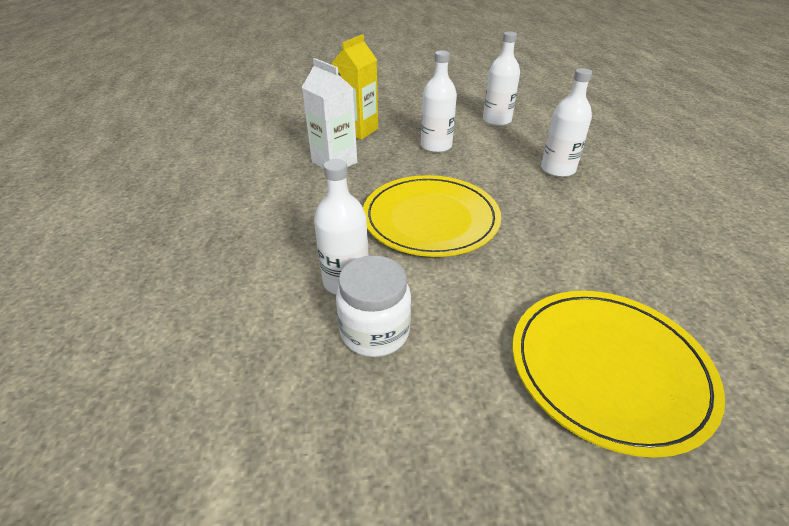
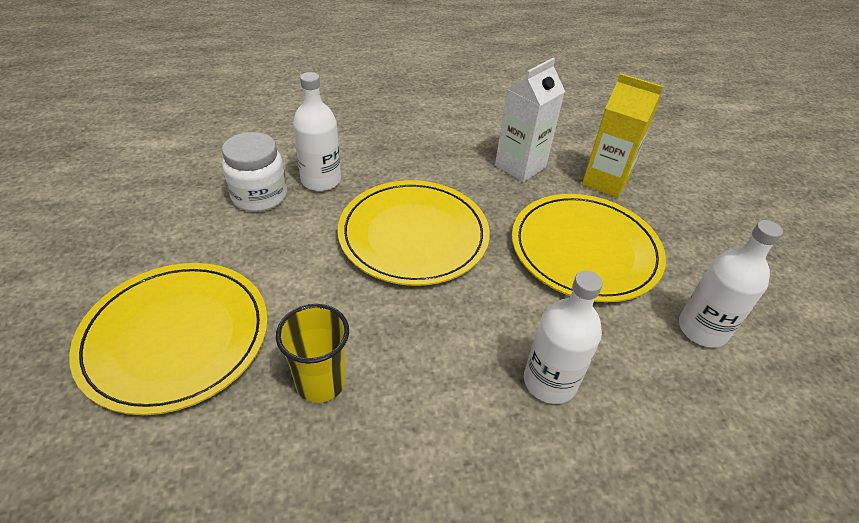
camera: 85 degrees right, 5 degrees up
white bottle [421,51,457,153] -> yellow plate [512,194,666,303]
none -> yellow cup [276,304,349,403]

